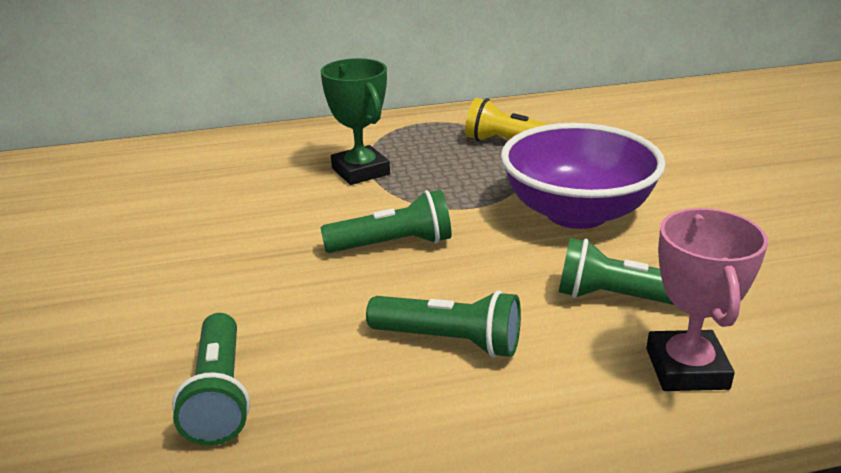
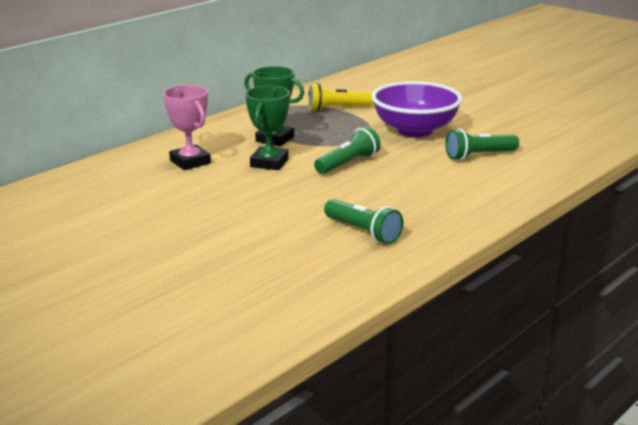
camera: 35 degrees left, 5 degrees down
green flashlight [366,290,521,358] -> none
pink trophy [646,208,768,391] -> pink trophy moved to [163,85,211,170]
none -> green trophy [246,86,290,170]

